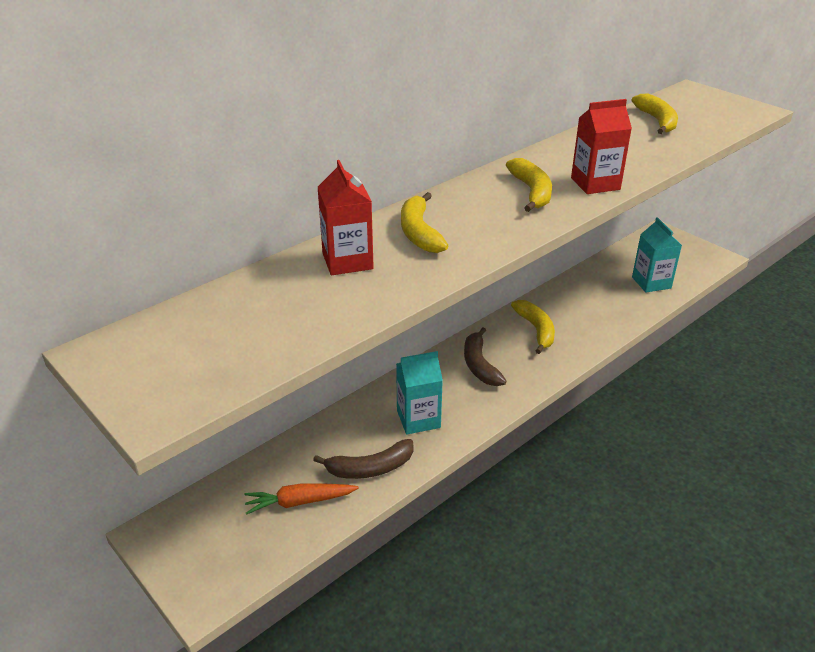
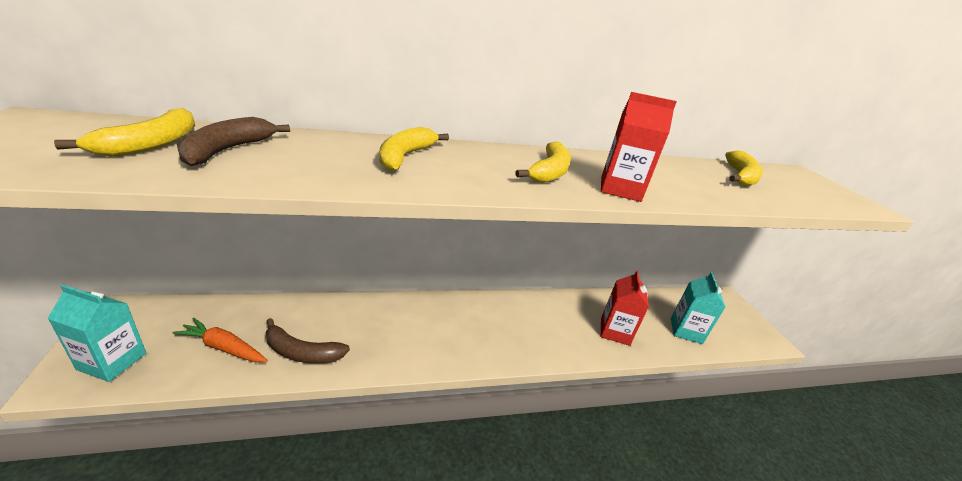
camera: 25 degrees right, 5 degrees down
red carton [318,160,374,275] -> red carton moved to [601,270,649,346]
turquoise carton [396,351,443,434] -> turquoise carton moved to [47,285,146,382]
brown banana [464,328,506,386] -> brown banana moved to [177,117,290,166]
yellow banana [511,300,555,354] -> yellow banana moved to [54,108,195,157]

